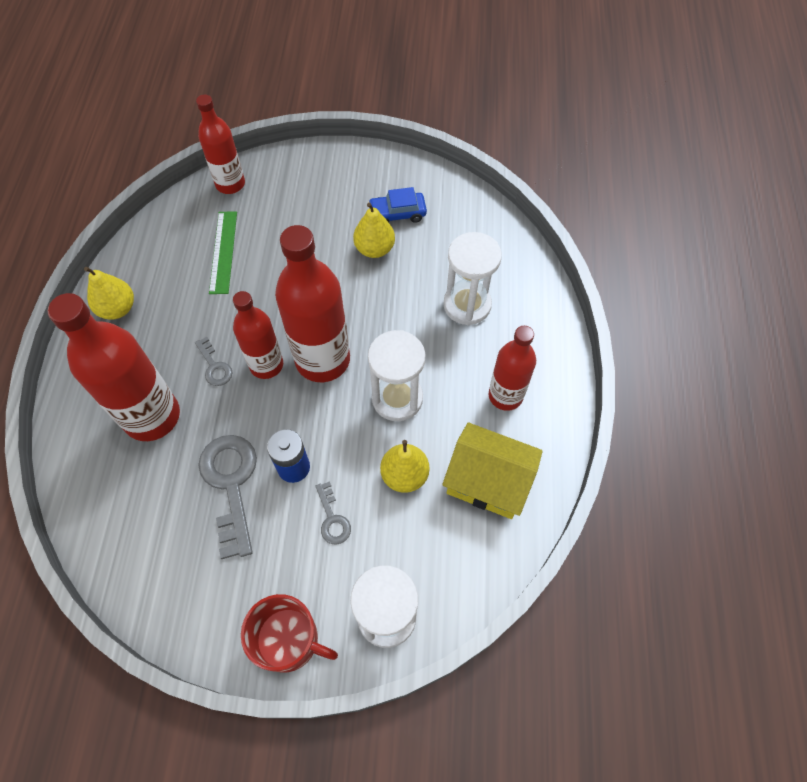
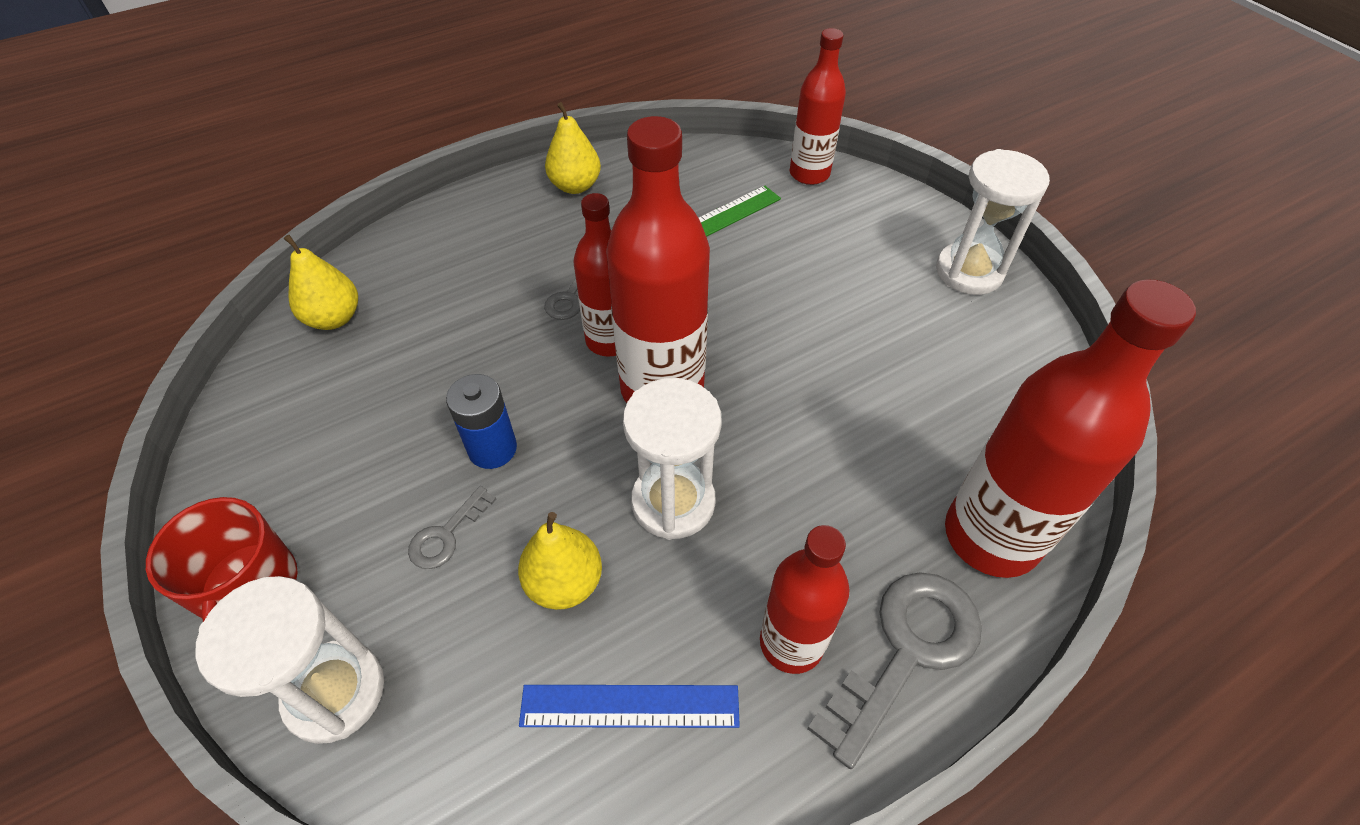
camera: 55 degrees right, 10 degrees down
red bottle [48,293,180,441] -> red bottle moved to [945,279,1196,578]
grey key [198,435,257,559] -> grey key moved to [807,572,982,769]
yellow pear [353,203,395,258] -> yellow pear moved to [284,235,358,330]
blue car [368,187,427,223] -> none
yellow house [442,422,543,519] -> blue ruler [519,685,740,728]
white hourglass [443,232,502,325] -> white hourglass moved to [936,149,1050,295]

